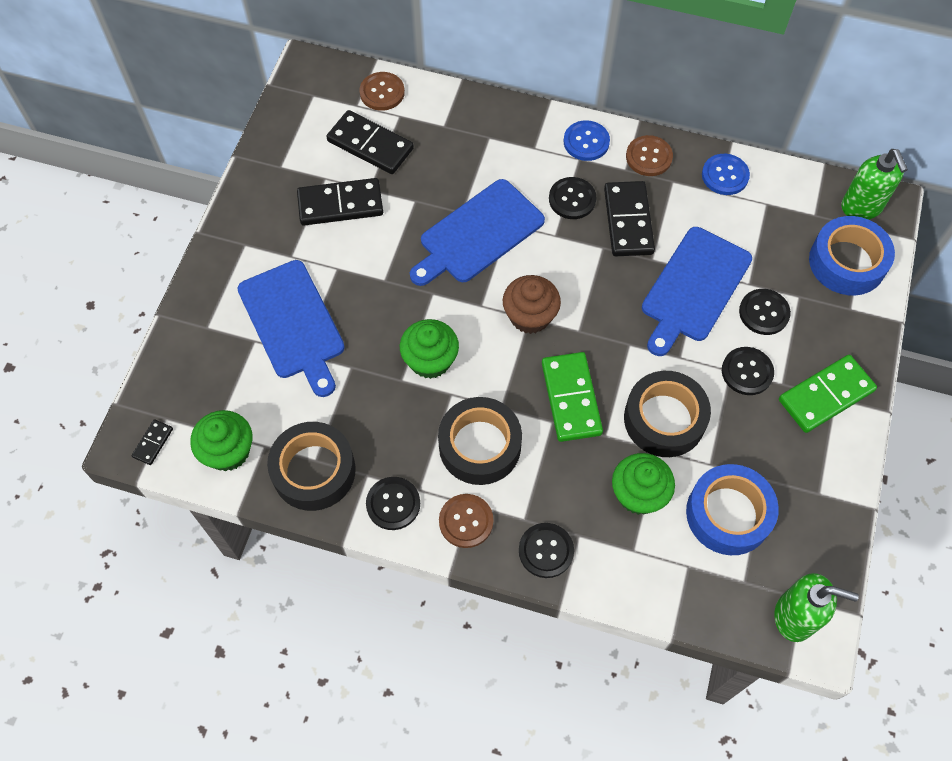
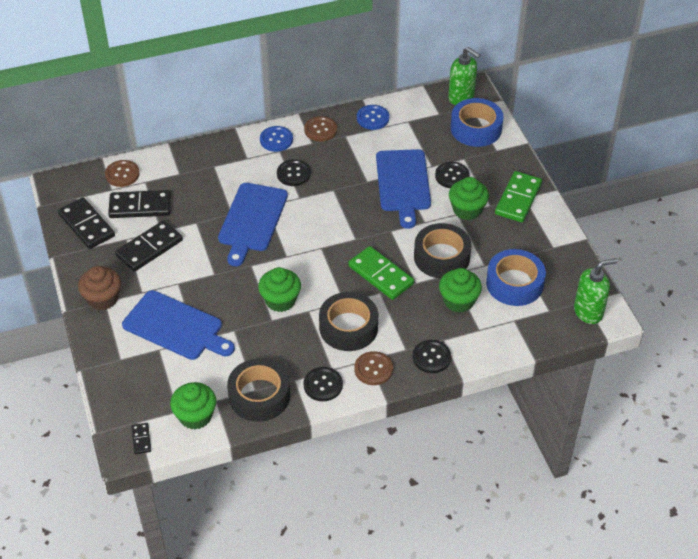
camera: 35 degrees left, 15 degrees down
brown cupcake [503,275,561,334] -> brown cupcake moved to [78,266,121,311]
black domino [604,181,655,256] -> black domino moved to [58,197,115,249]
black button [722,347,774,395] -> green cupcake [449,177,489,220]

